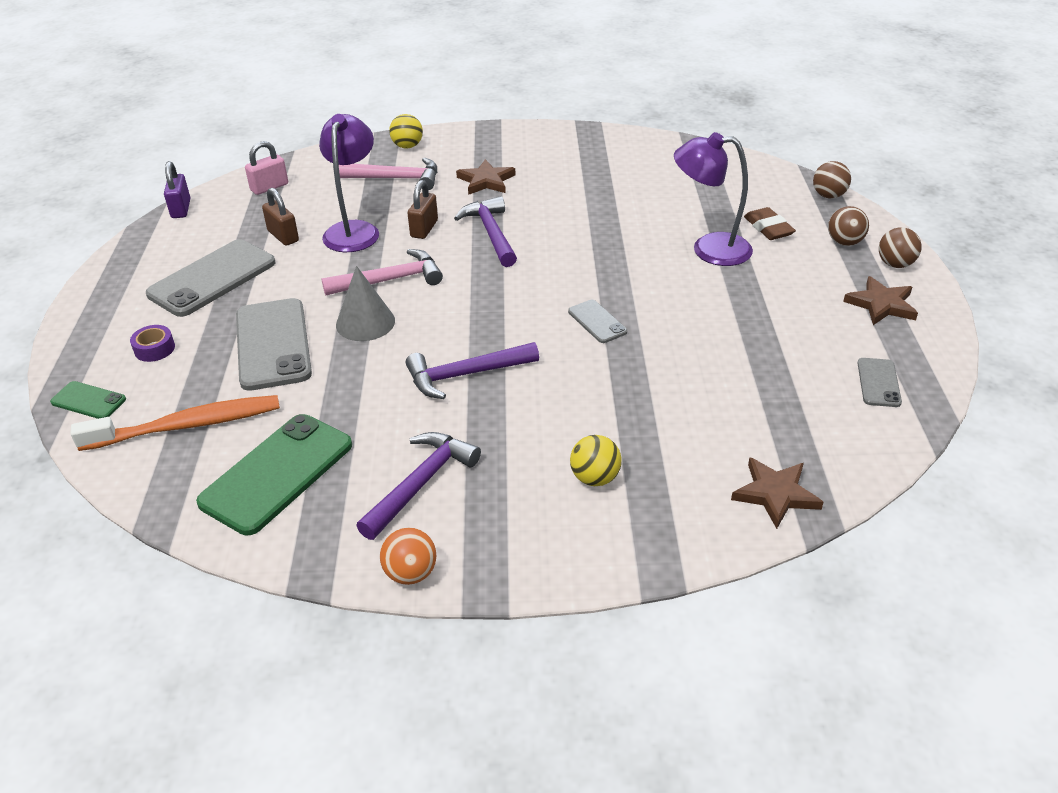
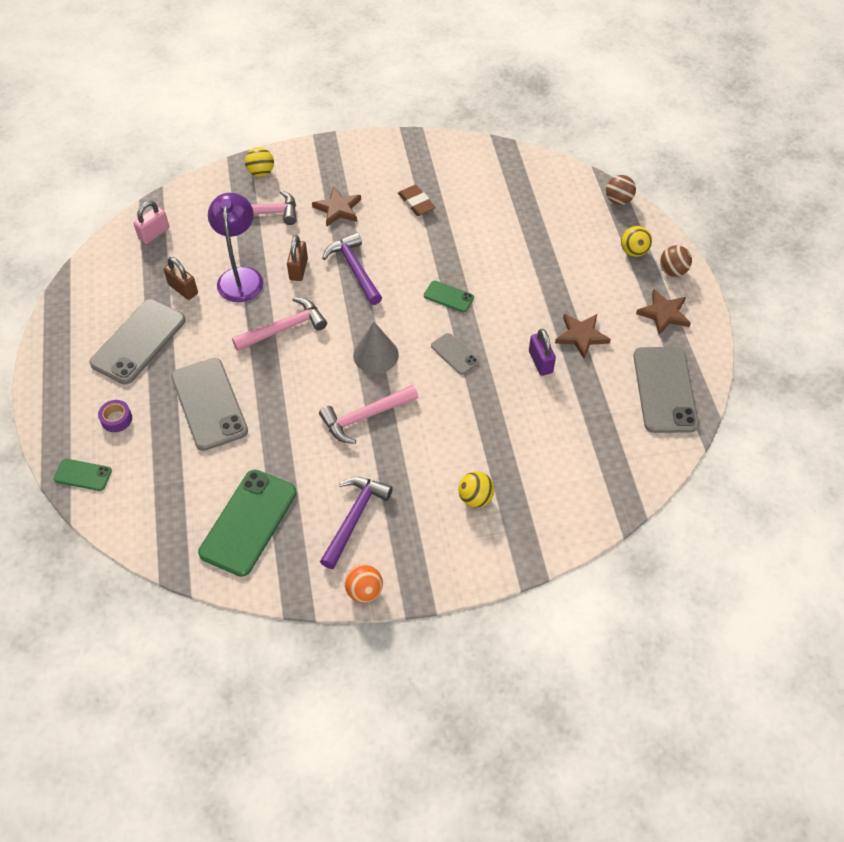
camera: 10 degrees left, 15 degrees up
orange toothbrush [71,395,280,451] -> none
purple padlock [164,161,190,218] -> purple padlock moved to [529,329,556,376]
grey cone [336,266,395,341] -> grey cone moved to [353,322,399,373]
purple hammer [406,342,539,399] -> pink hammer [319,385,418,444]
purple lamp [674,132,753,266] -> none
brown star [731,457,823,529] -> brown star moved to [555,314,611,359]
brown eraser [744,207,796,240] -> brown eraser moved to [398,185,436,216]
brown ball [828,206,869,246] -> yellow ball [621,226,652,257]
grey phone [858,358,902,407] -> grey phone [633,347,699,433], size x2.02
none -> green phone [424,281,474,313]

